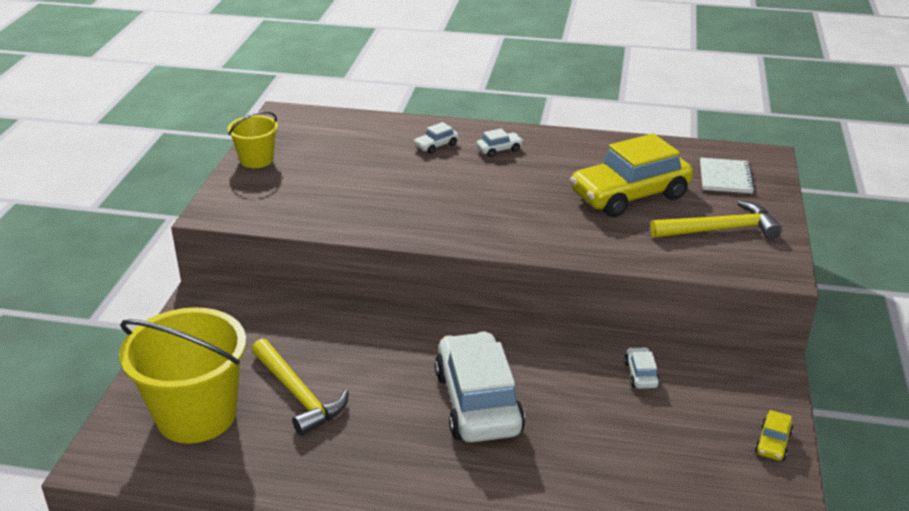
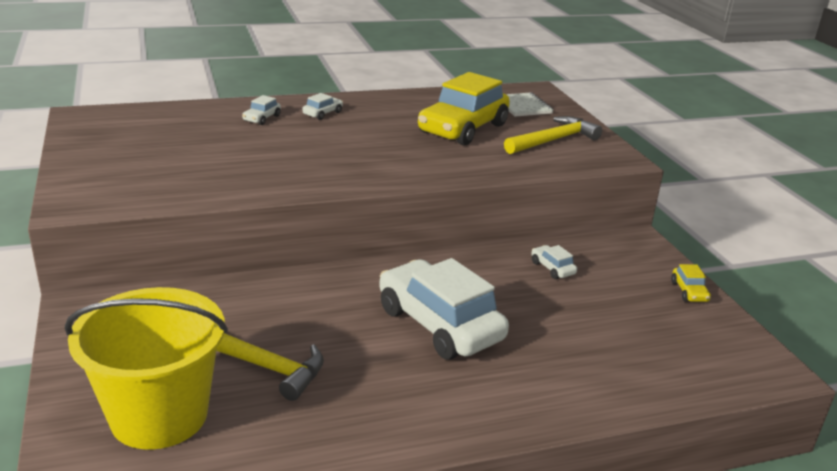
camera: 30 degrees left, 5 degrees down
yellow bucket [227,111,278,168] -> none

